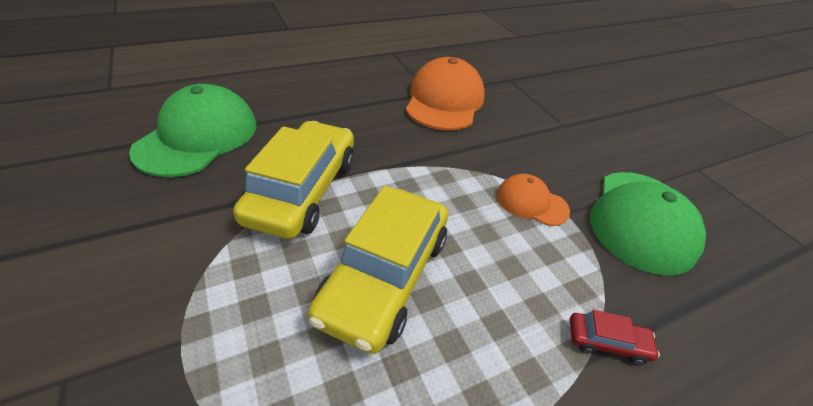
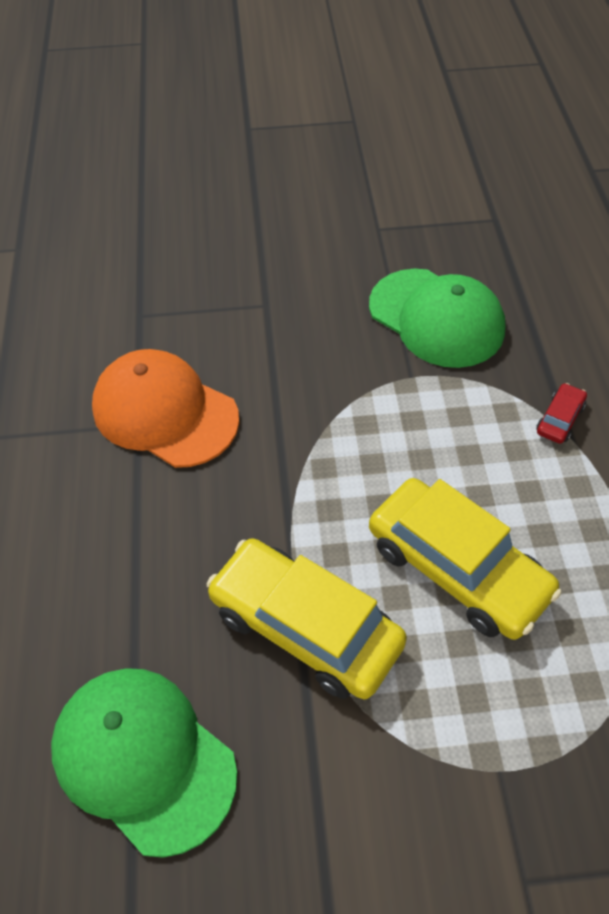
camera: 65 degrees left, 10 degrees up
orange cap [497,174,570,226] -> none

